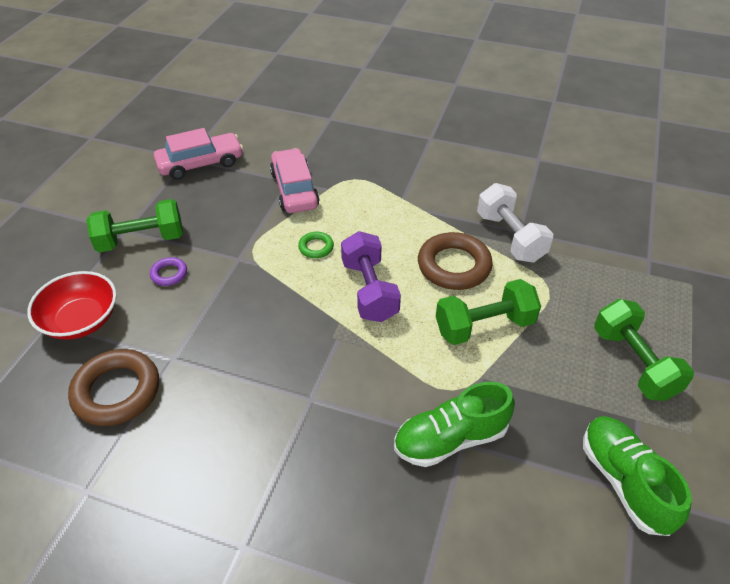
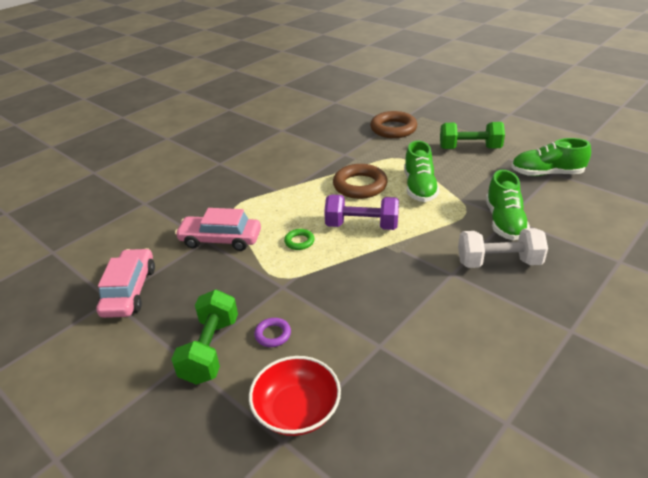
camera: 65 degrees left, 10 degrees down
brown ring [68,349,159,426] -> brown ring moved to [370,111,417,138]
green dumbbell [436,279,541,345] -> green shoe [404,140,440,202]
white dumbbell [477,183,553,263] -> white dumbbell moved to [458,228,548,268]

